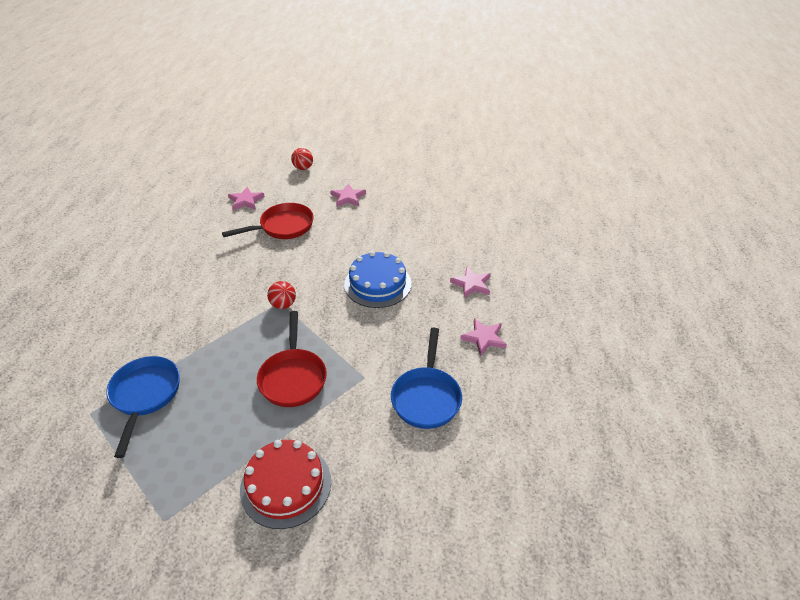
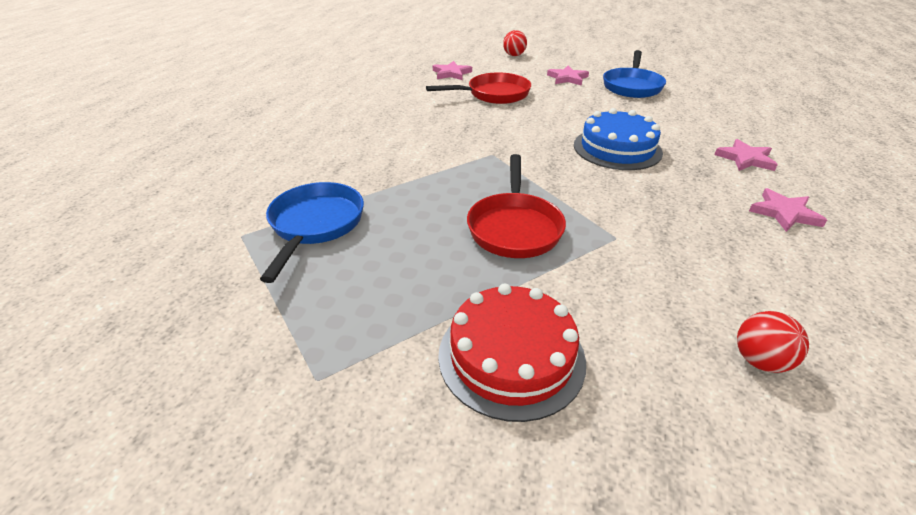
camera: 10 degrees right, 5 degrees down
red ball [267,281,296,309] -> red ball moved to [737,311,809,373]
blue pan [391,328,462,429] -> blue pan moved to [603,50,666,98]

